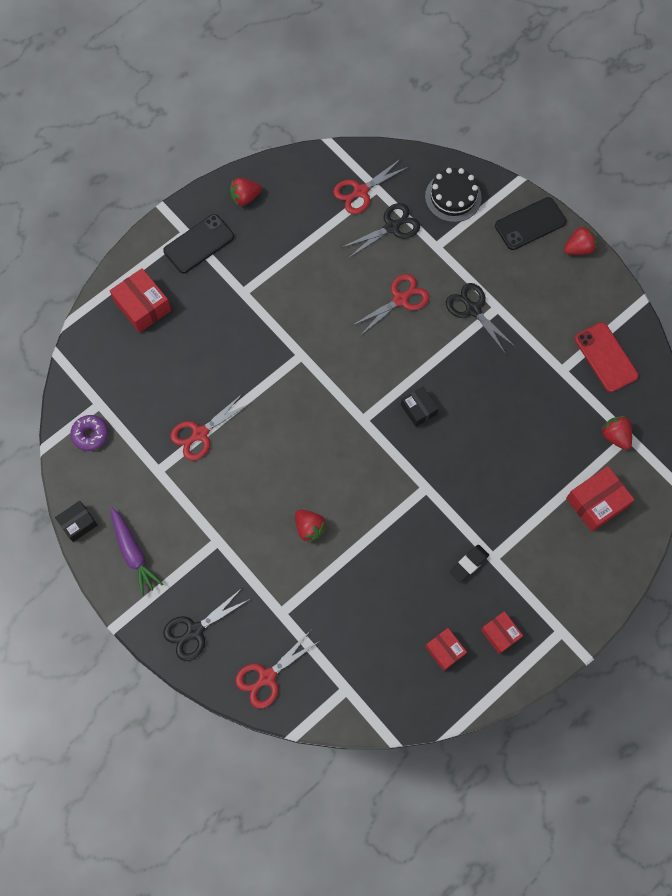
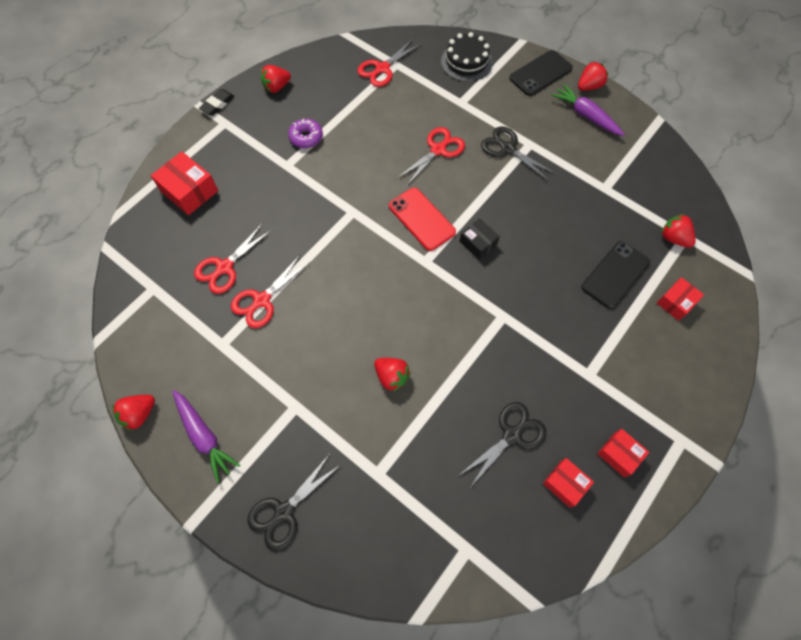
camera: 10 degrees left, 5 degrees down
black box [55,501,98,542] -> red strawberry [112,395,155,431]
purple donut [70,415,109,451] -> purple donut moved to [288,119,323,148]
black phone [163,214,234,273] -> black phone moved to [581,241,650,309]
red scissors [235,630,320,709] -> red scissors moved to [194,223,272,294]
black scissors [341,203,420,258] -> black scissors moved to [458,402,546,486]
black eraser [450,545,489,583] -> black eraser moved to [199,89,234,116]
red box [566,466,635,532] -> red box [657,277,704,321], size x0.63
red phone [574,322,639,392] -> red phone moved to [389,188,456,251]
none -> purple carrot [551,84,625,136]

